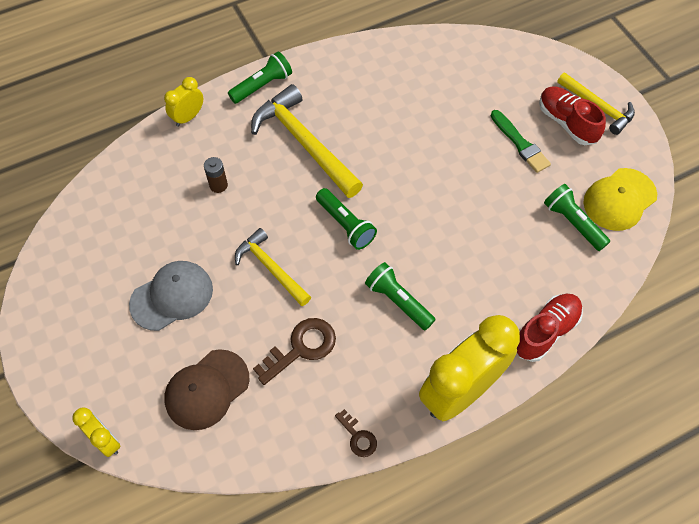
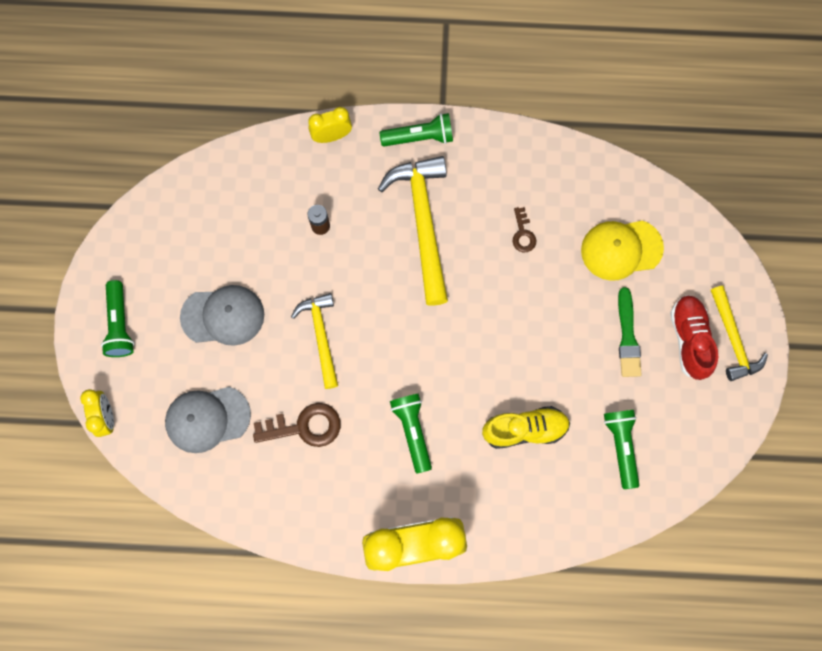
camera: 30 degrees right, 15 degrees up
brown cap [164,349,249,430] -> grey cap [165,387,251,453]
green flashlight [316,188,377,250] -> green flashlight moved to [101,280,134,357]
brown key [335,409,377,457] -> brown key moved to [512,207,536,252]
red shoe [517,294,583,362] -> none
yellow cap [584,168,657,231] -> yellow cap moved to [581,220,664,281]
none -> yellow shoe [482,406,570,449]

